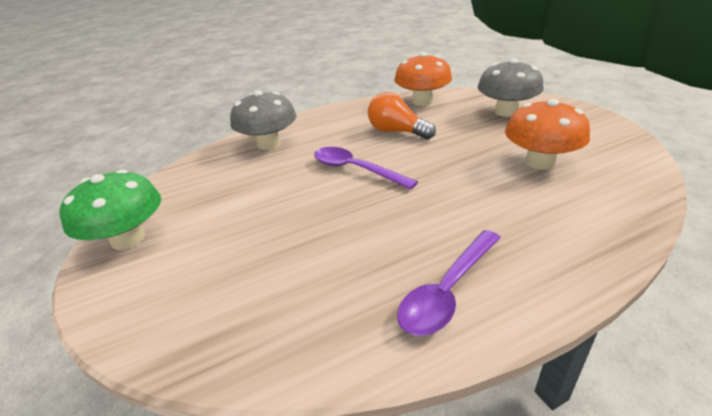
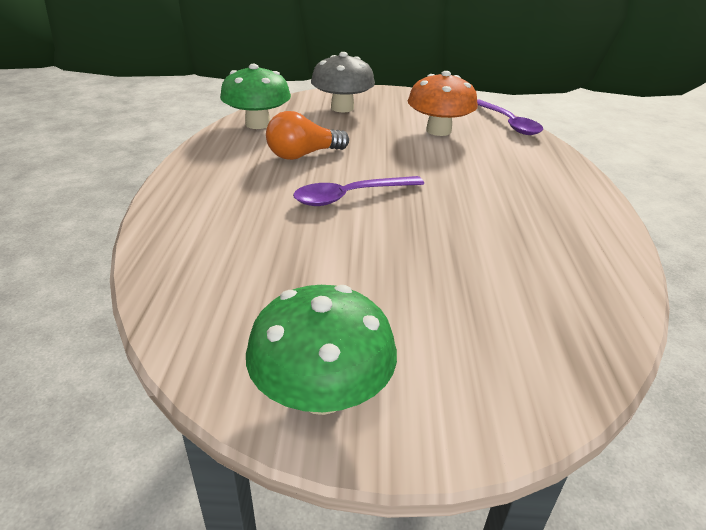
camera: 65 degrees left, 0 degrees up
grey mushroom [230,90,296,150] -> none
orange mushroom [394,52,452,106] -> green mushroom [220,64,291,129]
purple spoon [397,230,501,336] -> purple spoon moved to [477,99,543,135]

